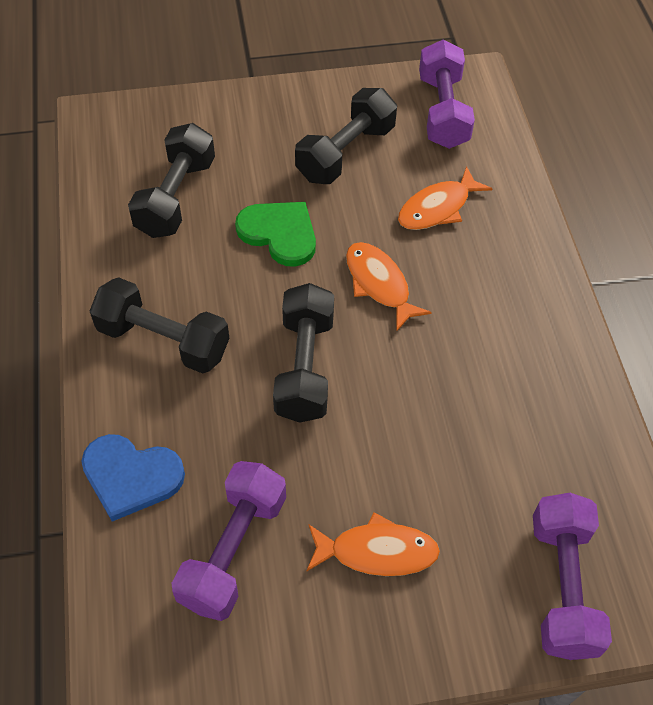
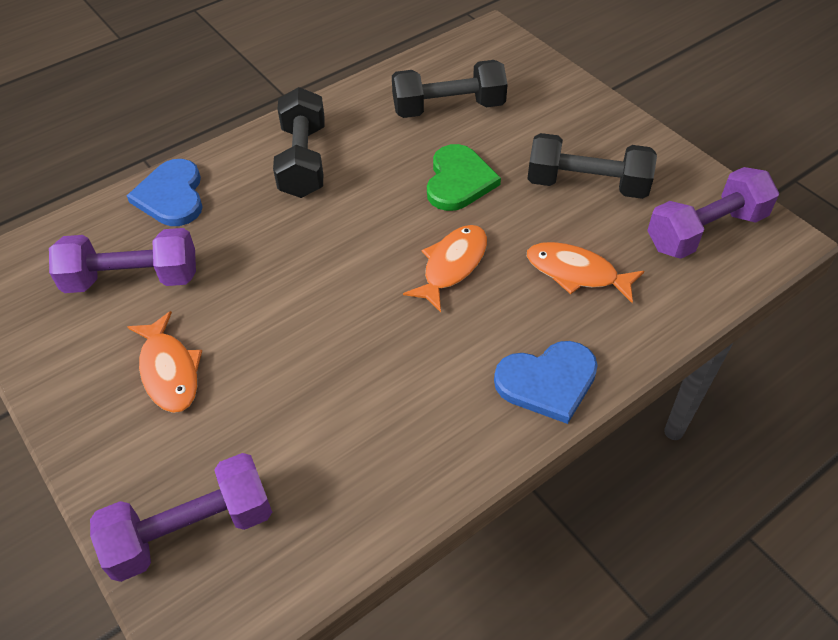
camera: 65 degrees right, 5 degrees down
black dumbbell [273,283,334,423] -> none
none -> blue heart [494,341,598,424]

